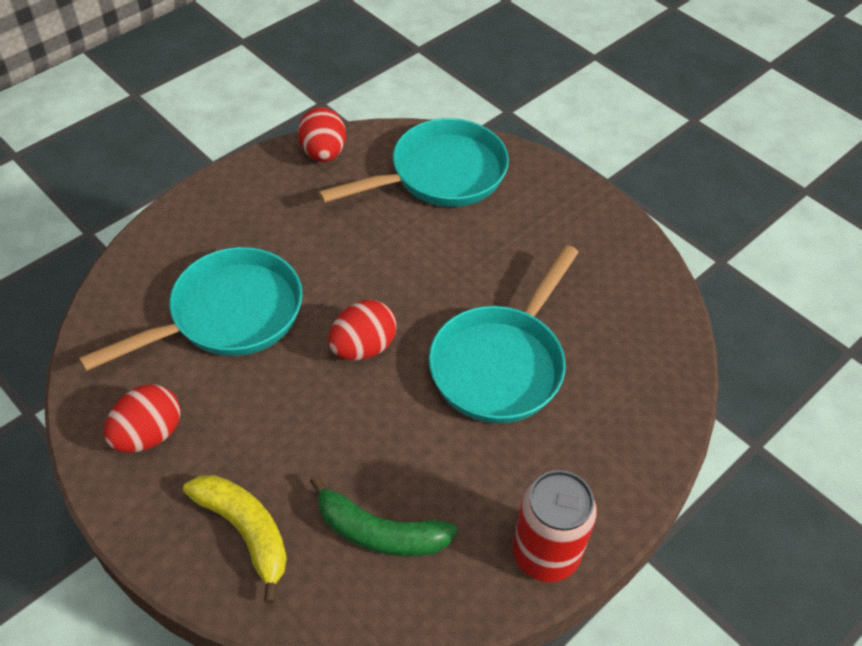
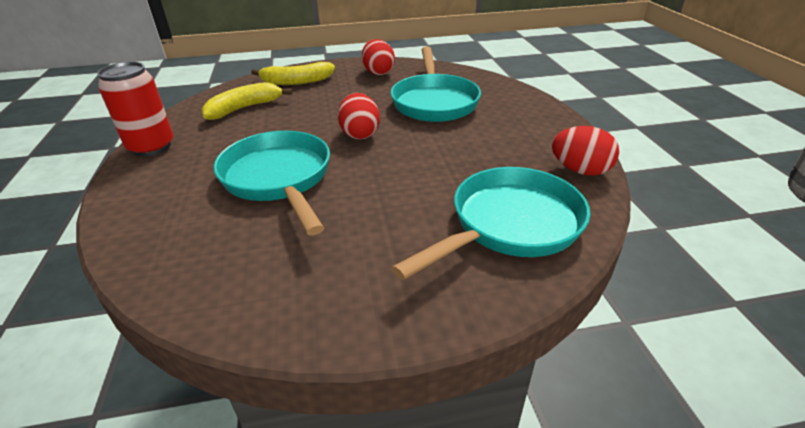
camera: 125 degrees right, 15 degrees down
green banana [310,475,458,557] -> yellow banana [202,82,293,120]
turquoise pan [318,118,509,207] -> turquoise pan turned 135 degrees counterclockwise [392,167,590,280]

